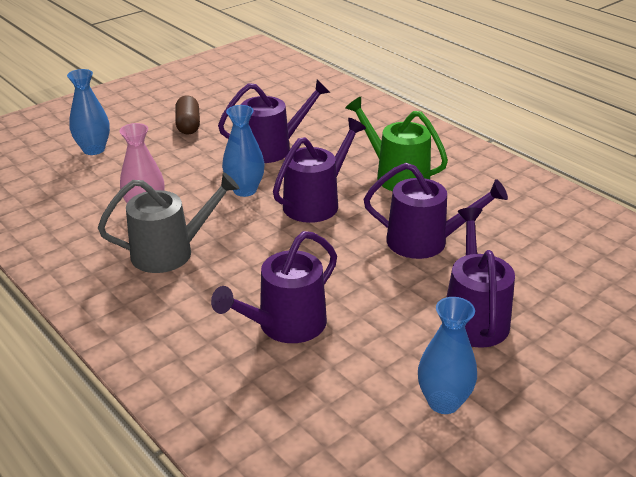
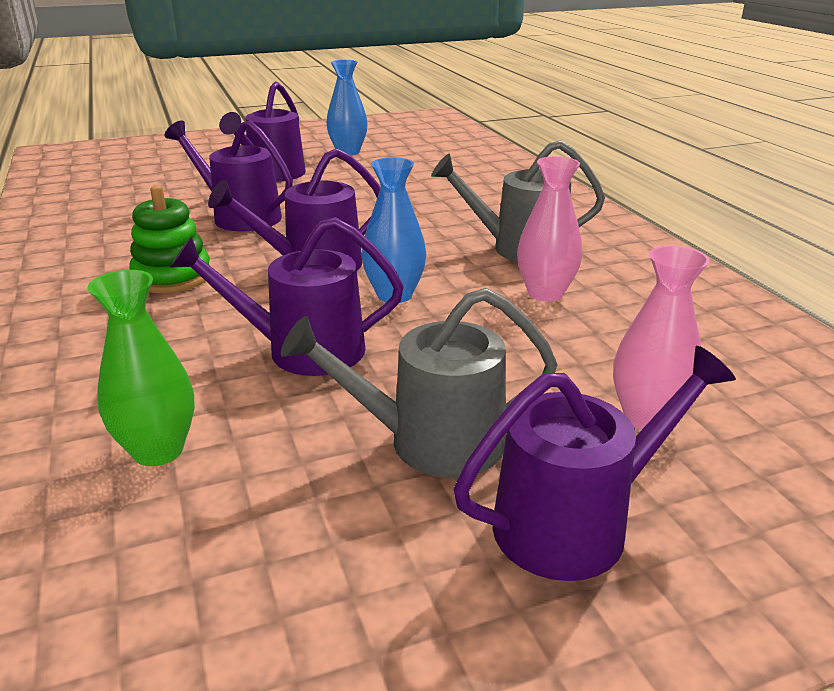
camera: 160 degrees left, 5 degrees down
blue vase [67,69,110,155] -> pink vase [613,245,710,430]
brown capsule [175,95,200,135] -> grey watering can [281,288,558,478]
purple watering can [211,231,337,343] -> purple watering can moved to [454,346,736,581]
green watering can [345,97,448,191] -> green stacking toy [129,185,210,293]
none -> green vase [87,270,195,466]

